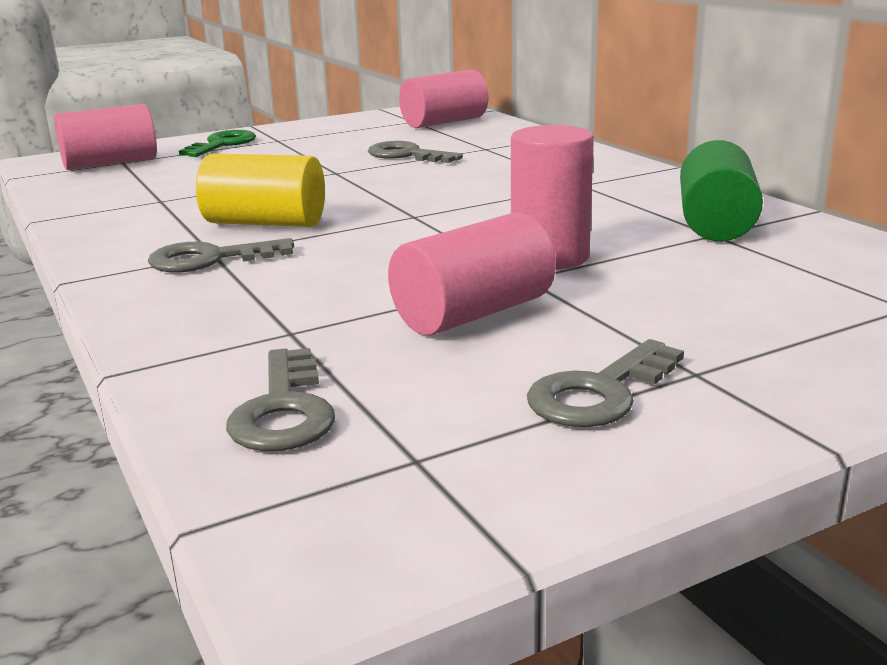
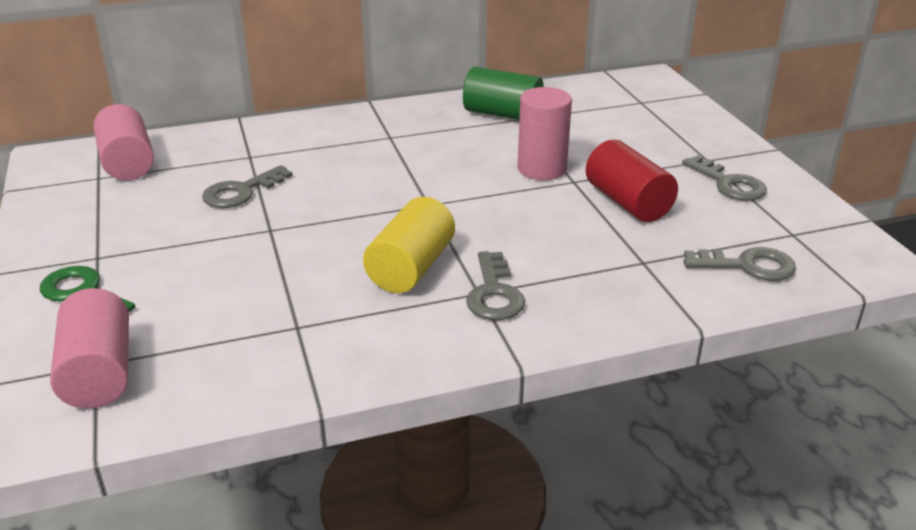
camera: 80 degrees left, 10 degrees up
pink cylinder [388,213,556,336] -> red cylinder [586,140,678,222]

